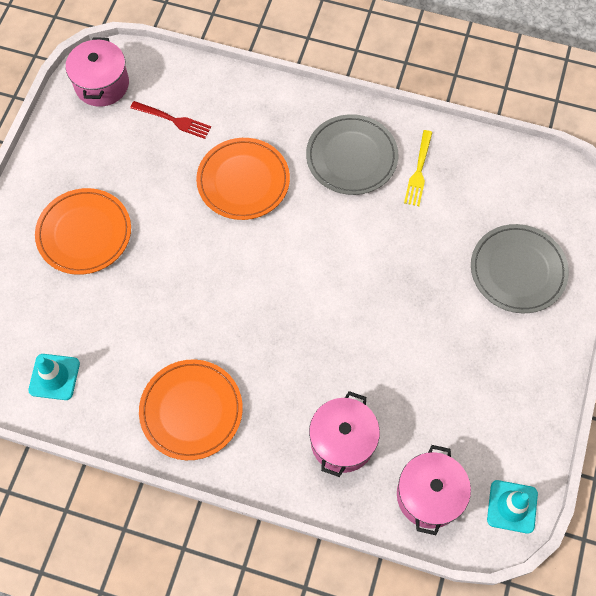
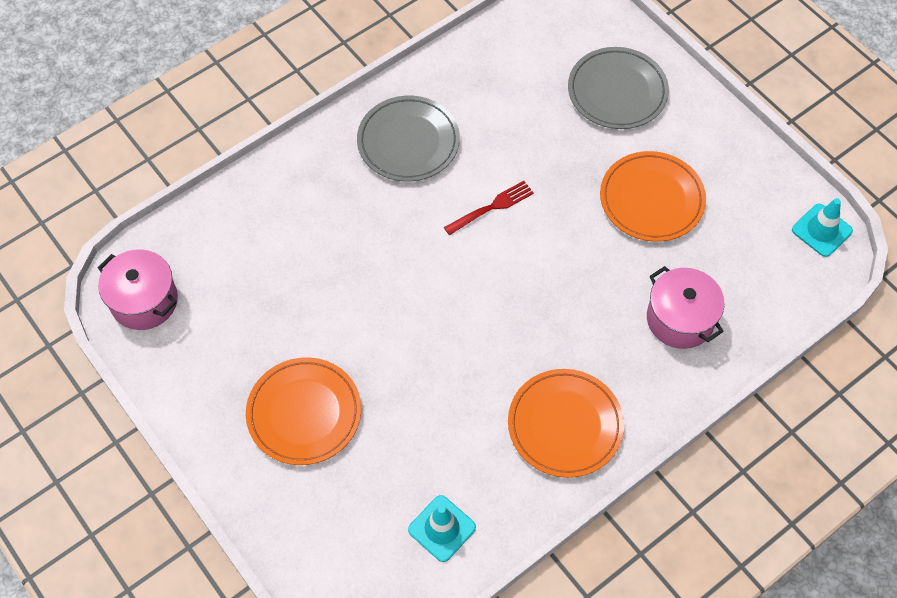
camera: 55 degrees left, 5 degrees down
red fork [130,101,211,139] -> red fork moved to [444,181,534,235]
orange plate [196,138,290,220] -> orange plate moved to [600,151,706,242]
pink pot [397,445,471,535] -> none
yellow fork [404,130,432,206] -> none

